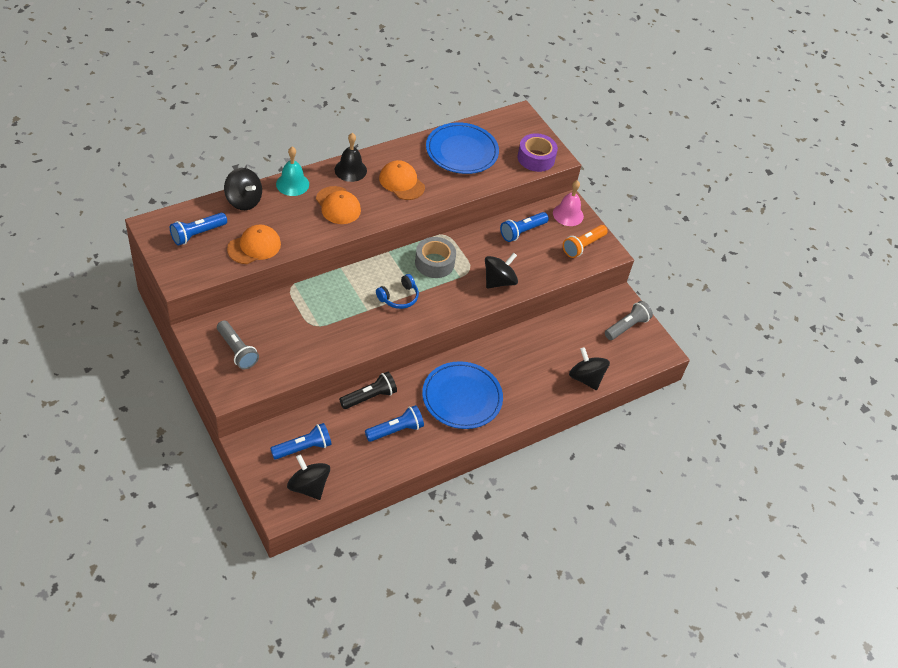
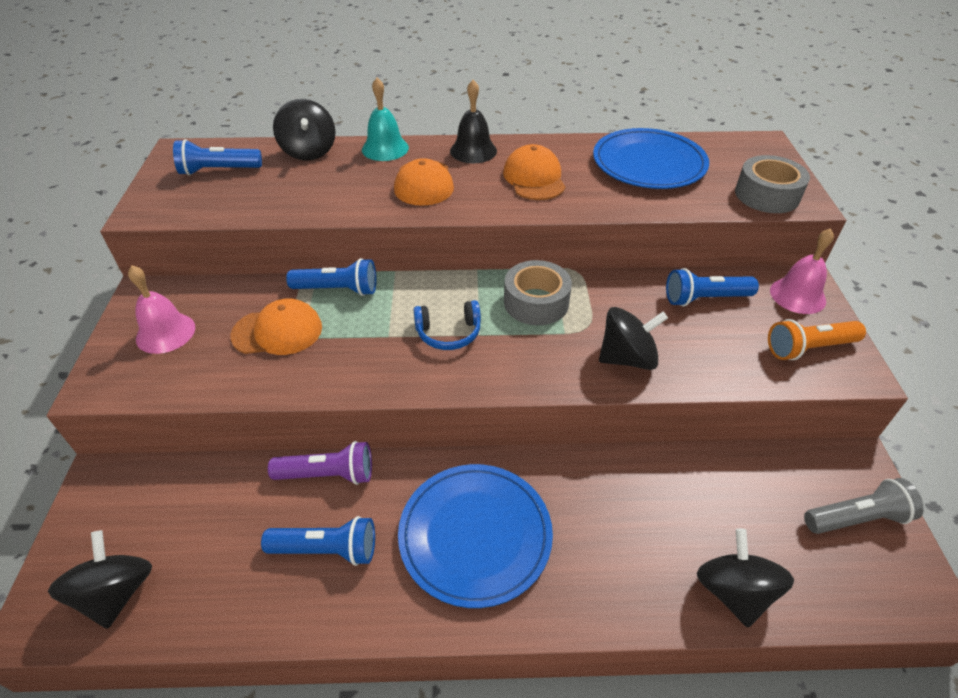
camera: 35 degrees right, 5 degrees down
grey flashlight [217,320,259,369] -> pink bell [128,265,195,354]
orange cap [227,224,281,264] -> orange cap moved to [231,298,322,355]
blue flashlight [270,423,332,459] -> blue flashlight moved to [286,258,377,296]
black flashlight [339,372,397,409] -> purple flashlight [268,441,372,485]
purple tape [518,133,558,172] -> grey tape [735,155,810,213]

